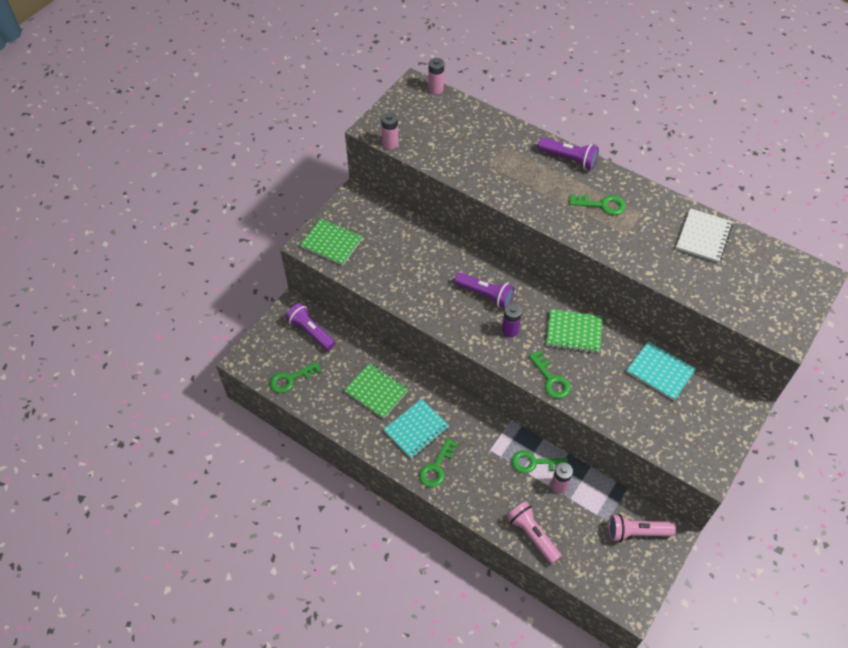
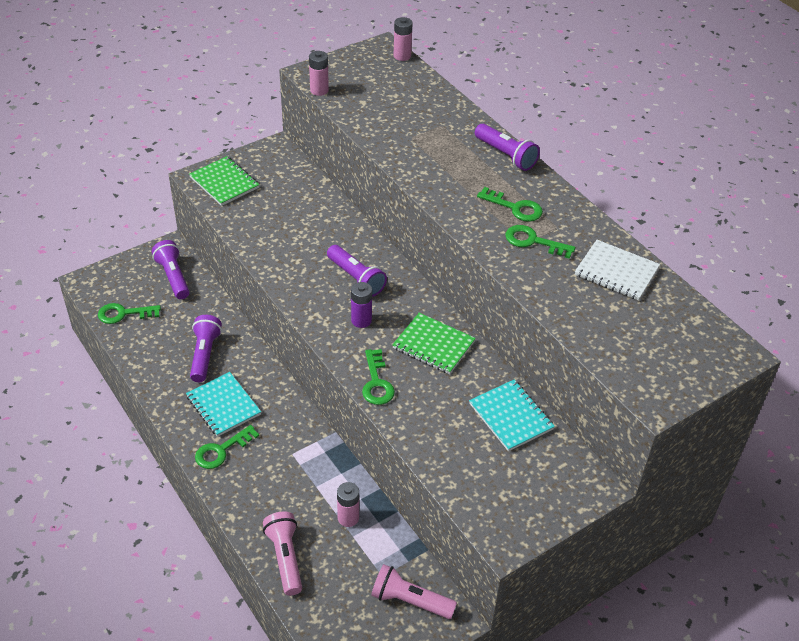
camera: 20 degrees right, 10 degrees down
green notebook [344,363,409,419] -> purple flashlight [190,315,222,382]
turquoise notebook [383,399,449,458] -> turquoise notebook turned 75 degrees clockwise [186,372,261,437]
green key [512,450,568,473] -> green key moved to [505,225,575,259]
white notebook [676,208,733,263] -> white notebook turned 75 degrees clockwise [575,240,660,300]

